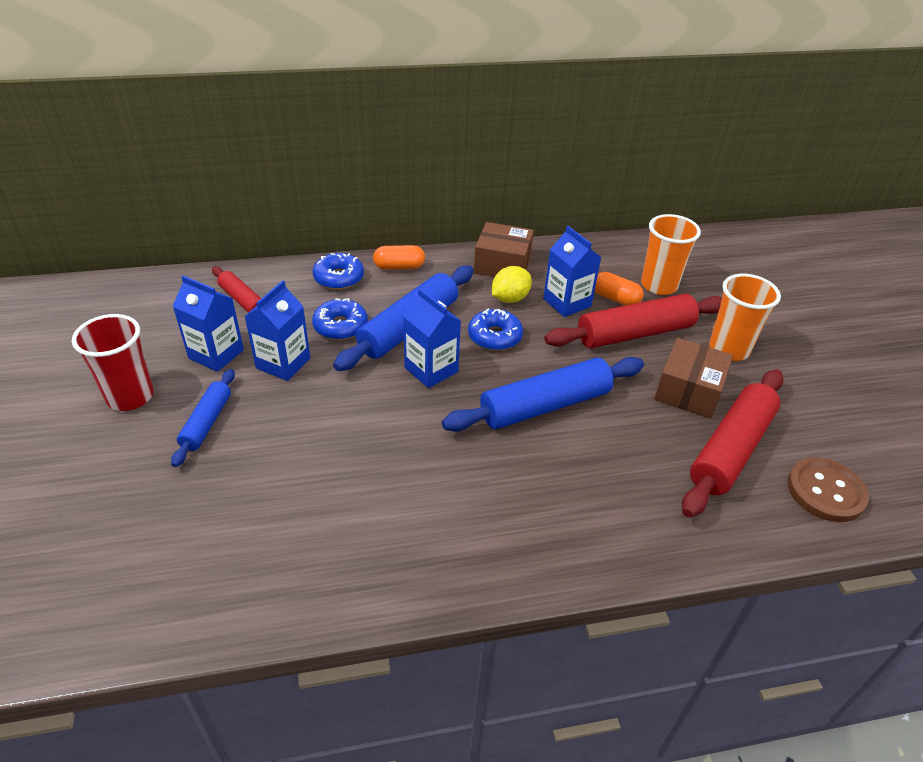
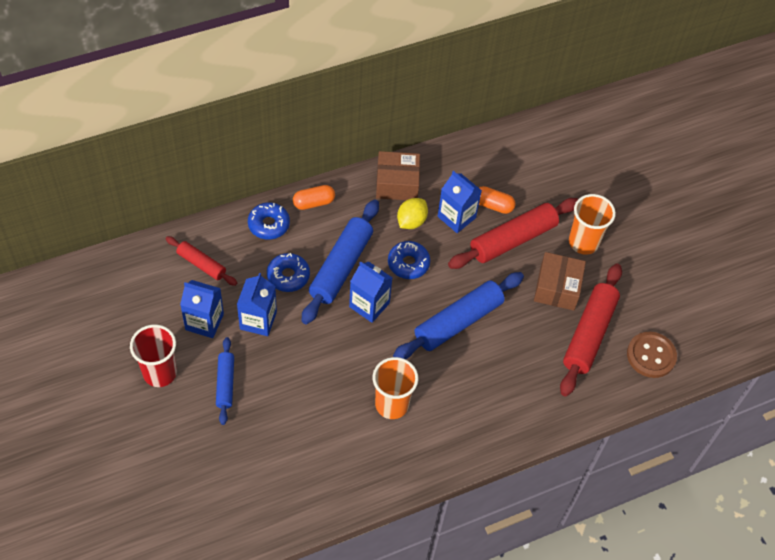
camera: 15 degrees left, 15 degrees up
orange cup [641,214,701,295] -> orange cup moved to [373,357,418,419]

